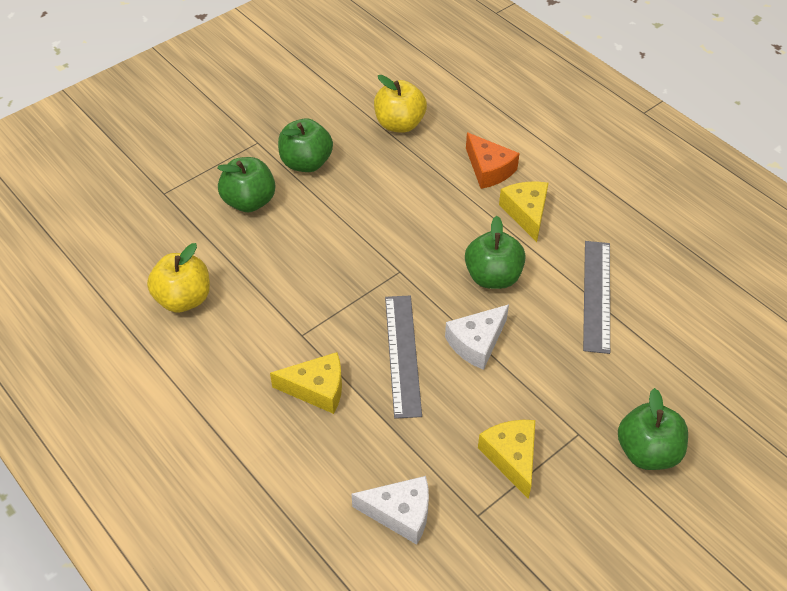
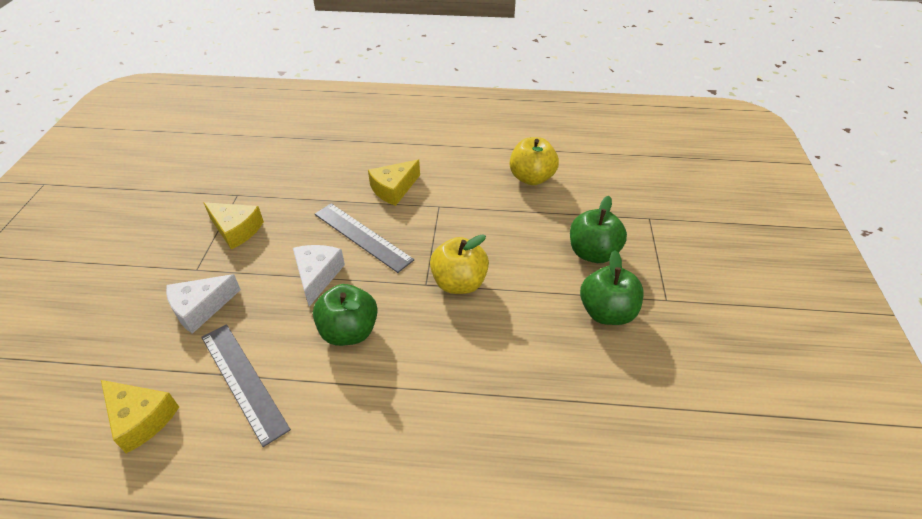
camera: 135 degrees right, 5 degrees down
white cheese [351,476,429,545] -> white cheese moved to [166,274,241,334]
yellow apple [374,75,427,133] -> yellow apple moved to [430,234,489,294]
orange cheese [466,132,520,189] -> none
yellow cheese [499,182,548,242] -> yellow cheese moved to [101,380,179,453]
green apple [618,388,688,470] -> none

